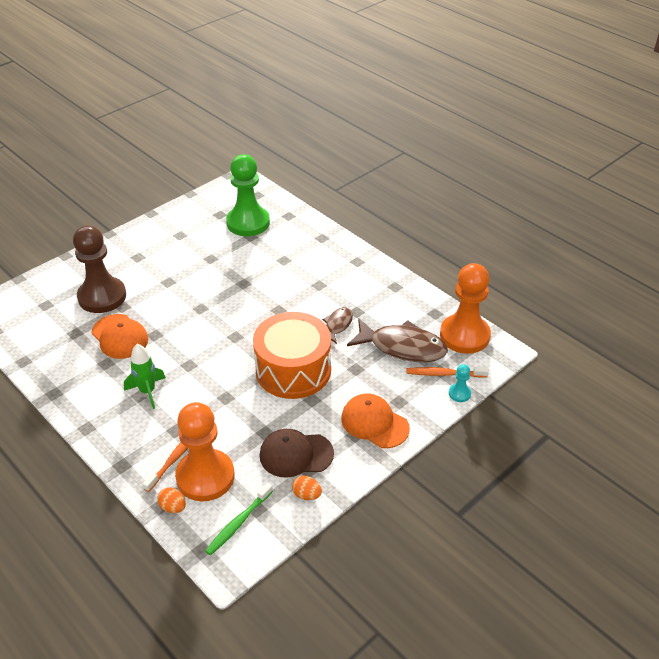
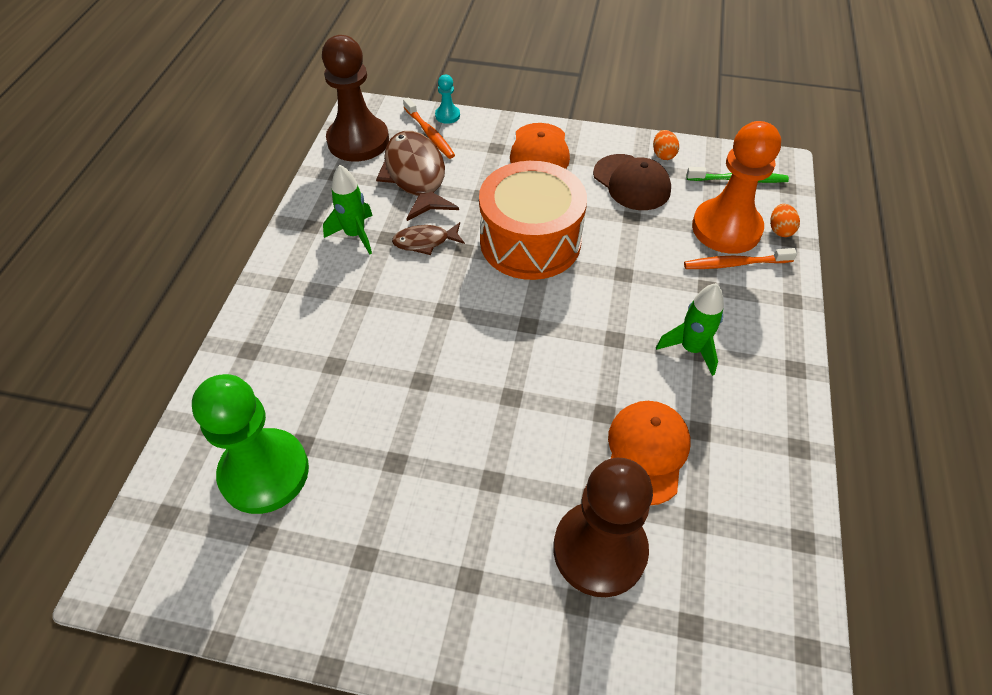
camera: 125 degrees left, 10 degrees up
orange pawn [440,263,491,354] -> brown pawn [322,35,389,162]
none -> green rocket [323,165,373,254]

